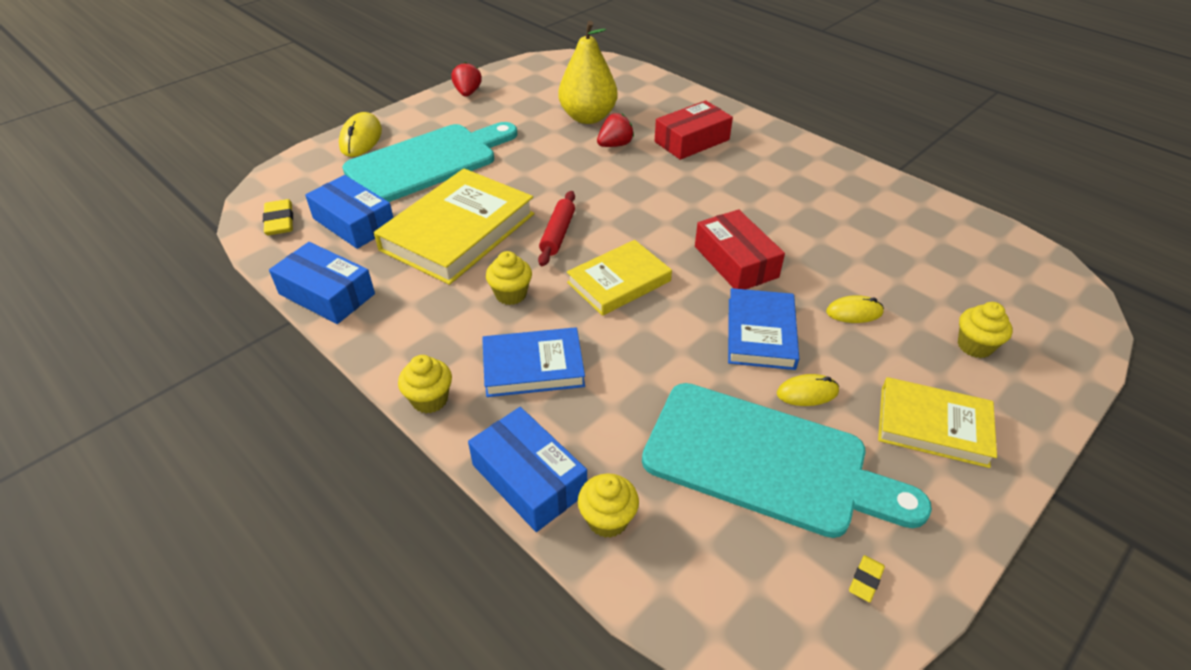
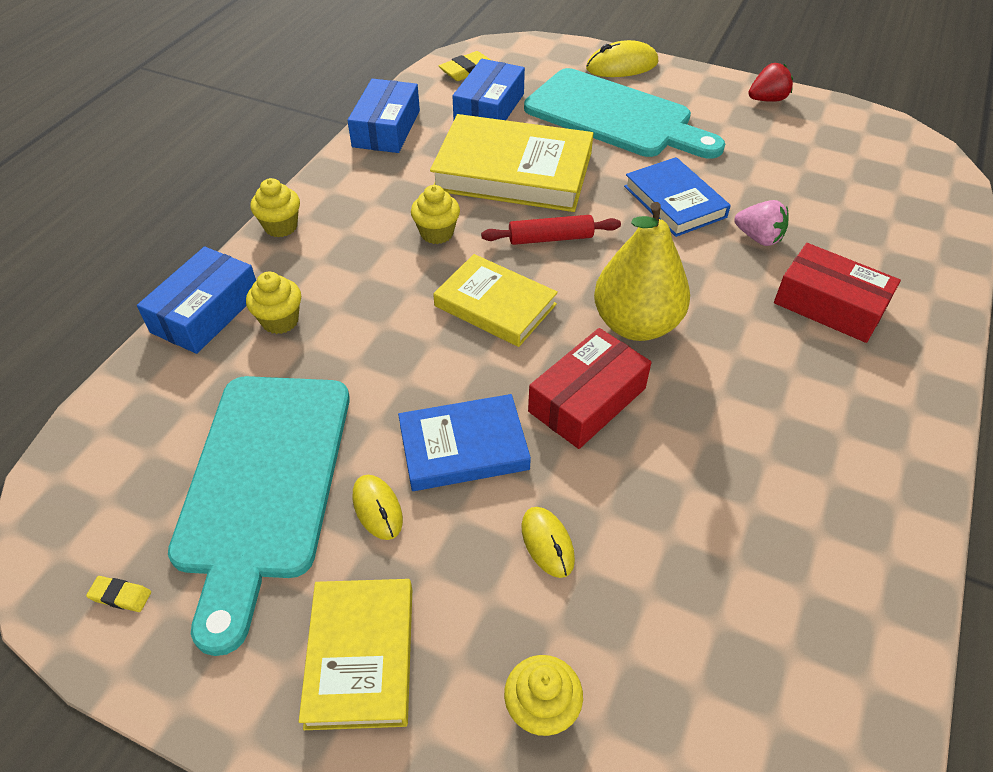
camera: 70 degrees right, 5 degrees up
blue book [482,327,585,397] -> blue book moved to [624,157,731,237]
yellow pear [558,21,617,124] -> yellow pear moved to [594,202,690,341]
yellow cupcake [578,473,639,538] -> yellow cupcake moved to [246,272,301,334]
red strawberry [597,113,634,147] -> pink strawberry [734,200,789,246]

